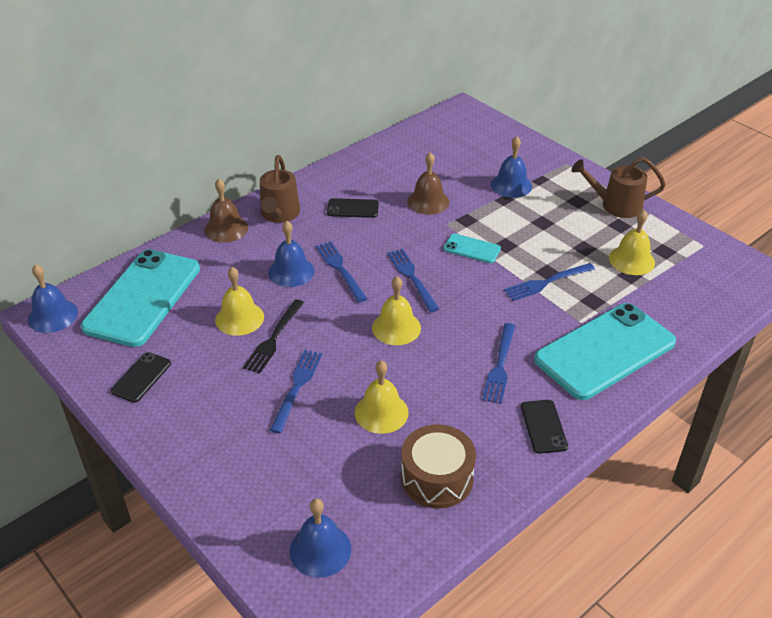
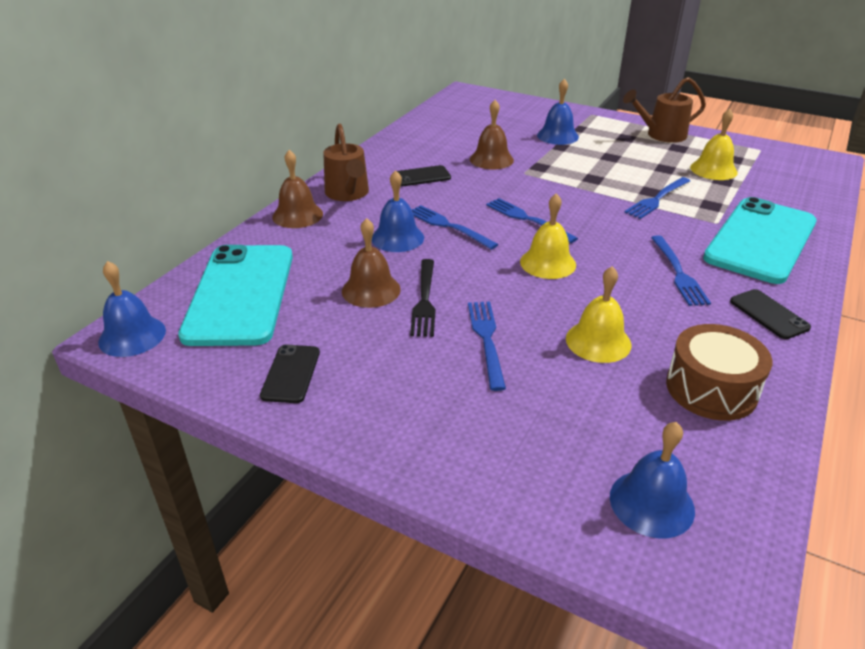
camera: 20 degrees left, 5 degrees down
yellow bell [215,267,264,336] -> brown bell [342,218,401,308]
turquoise phone [444,234,501,263] -> none

